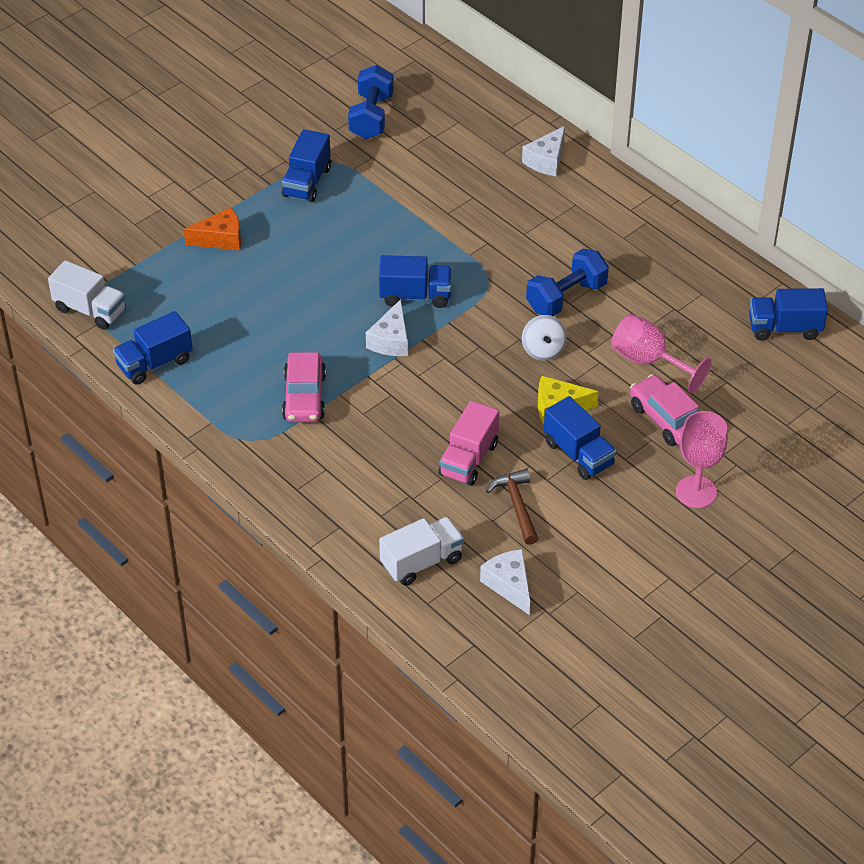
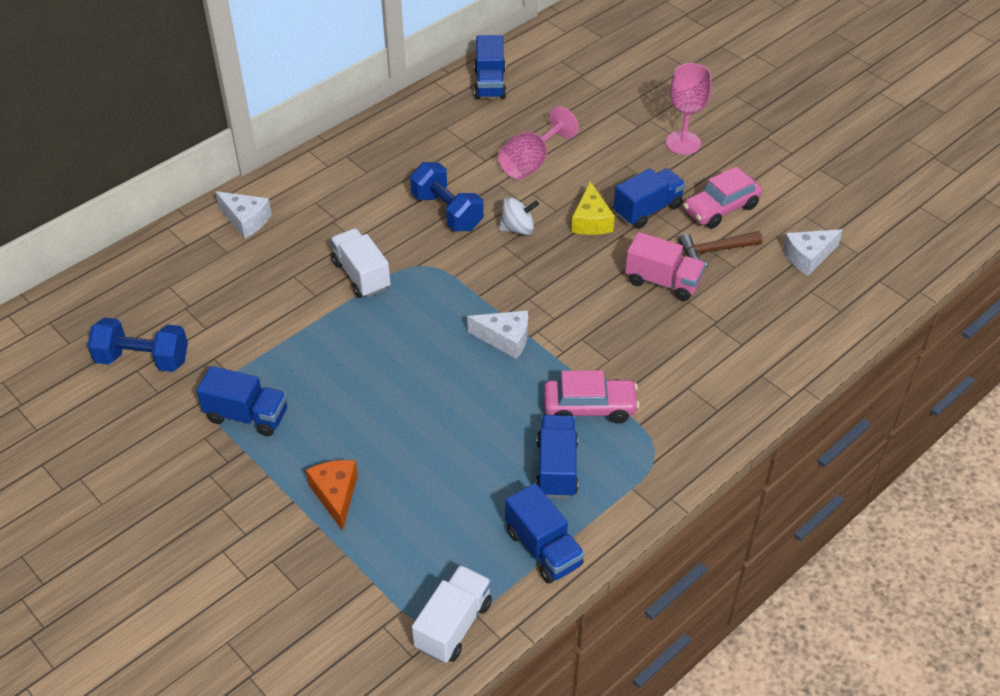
camera: 90 degrees left, 0 degrees up
blue truck [379,255,452,308] -> blue truck moved to [536,415,578,498]
white truck [379,517,464,586] -> white truck moved to [330,228,390,298]
pink car [630,375,699,446] -> pink car moved to [683,166,762,229]

